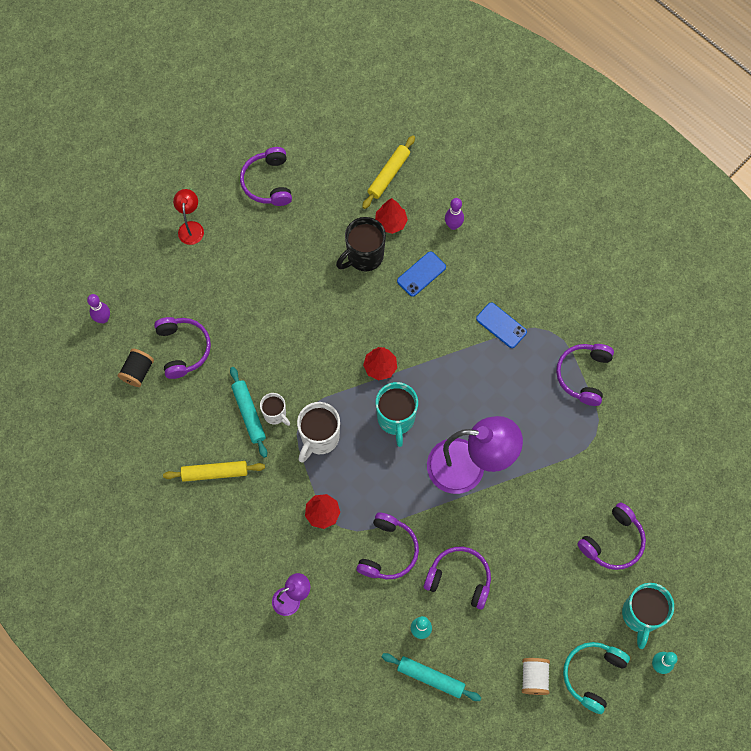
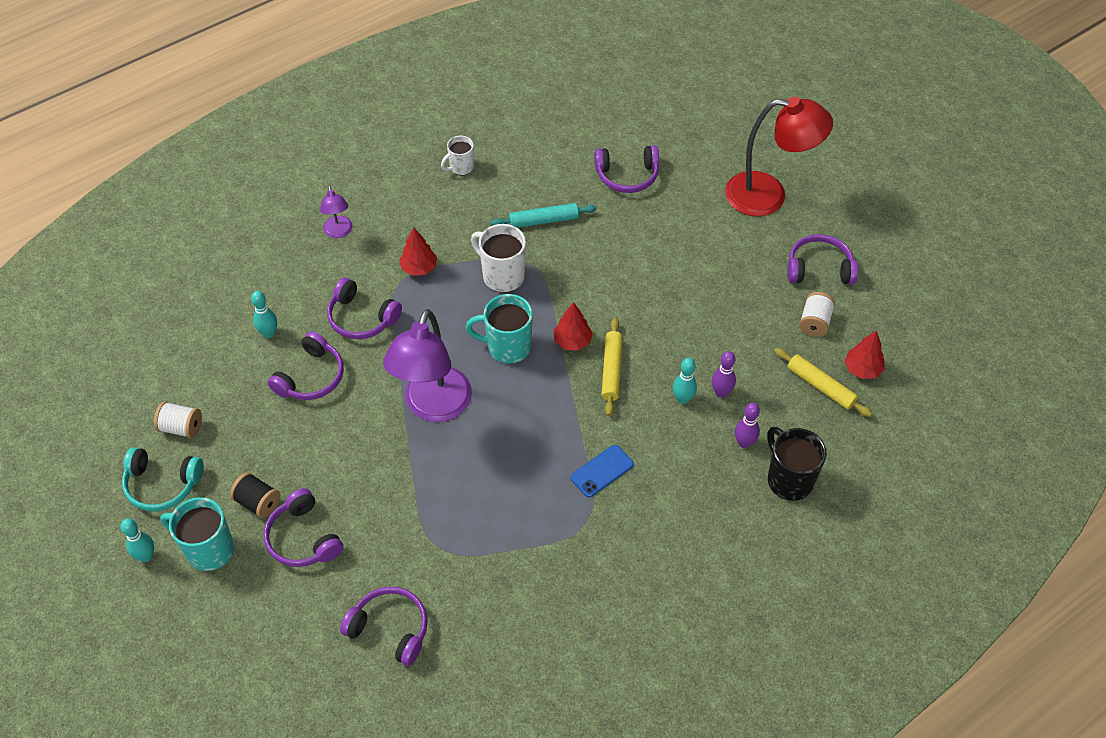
camera: 100 degrees right, 15 degrees down
purple bowling pin [87,294,110,323] -> purple bowling pin moved to [712,351,736,398]
black spool [118,349,154,387] -> black spool moved to [230,472,280,518]
yellow rolling pin [163,461,265,482] -> yellow rolling pin moved to [602,318,623,416]
red lamp [173,189,204,245] -> red lamp [725,97,833,216], size x2.09
white mug [260,393,290,426] -> white mug moved to [441,135,474,175]
black mug [336,217,386,271] -> black mug moved to [767,427,826,501]
red tree [375,198,408,234] -> red tree moved to [845,331,885,379]
turquoise rolling pin [382,653,481,701] -> none
blue phone [397,251,446,297] -> turquoise bowling pin [673,358,697,404]
purple headphones [556,344,614,406] -> purple headphones moved to [340,587,428,666]
turquoise headphones [563,642,630,714] -> turquoise headphones turned 150 degrees clockwise [122,447,203,511]
none -> white spool [799,292,835,337]

